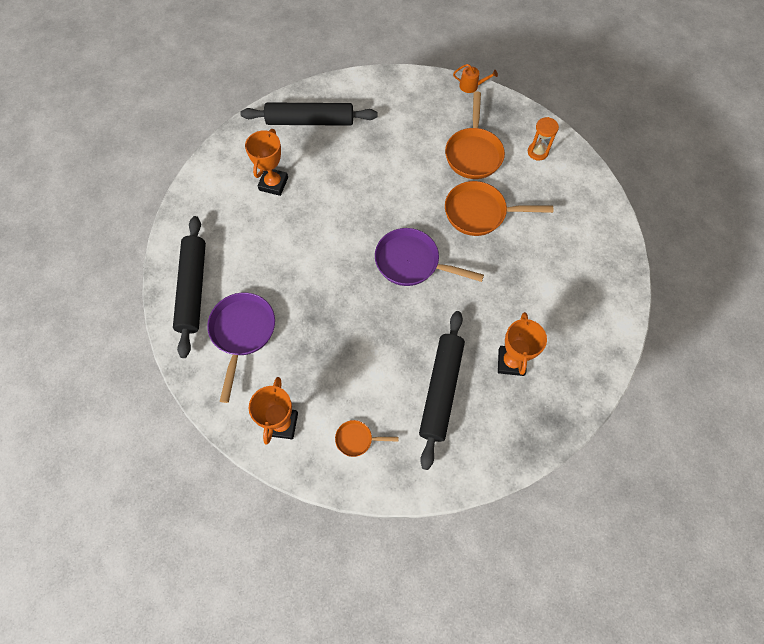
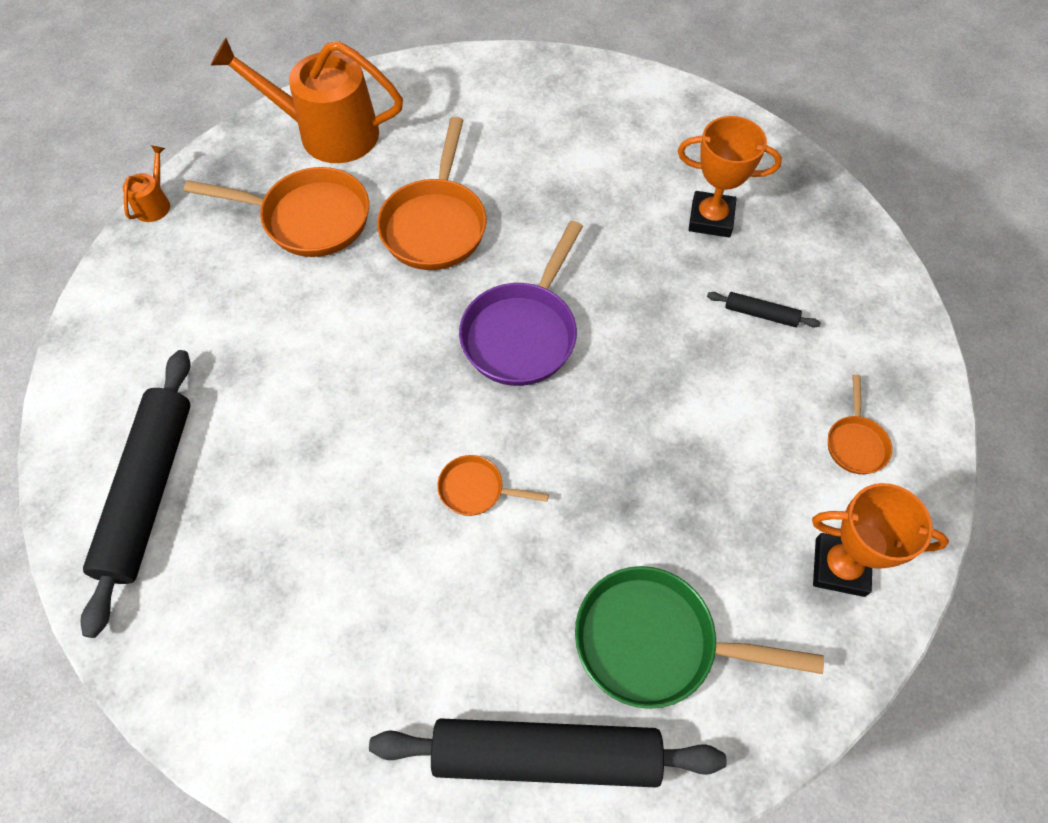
camera: 85 degrees left, 5 degrees down
purple pan [207,293,275,403] -> green pan [575,566,824,709]
orange trophy [245,129,288,196] -> none
black rolling pin [419,311,465,470] -> black rolling pin [707,292,821,327], size x0.42
orange hourglass [528,117,559,161] -> orange watering can [211,38,403,163]
none -> orange pan [437,455,549,516]

